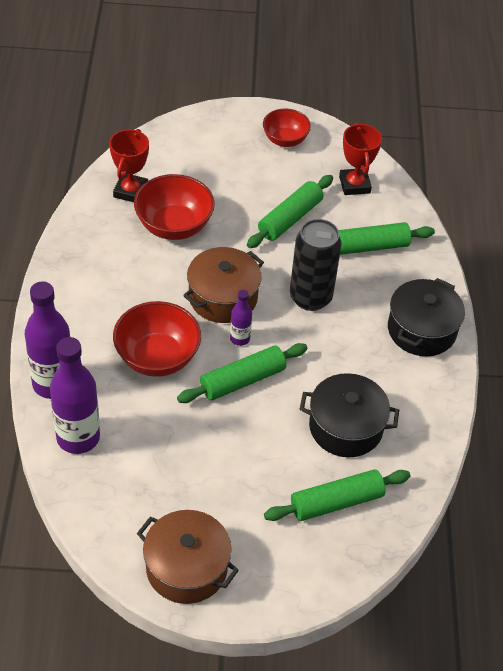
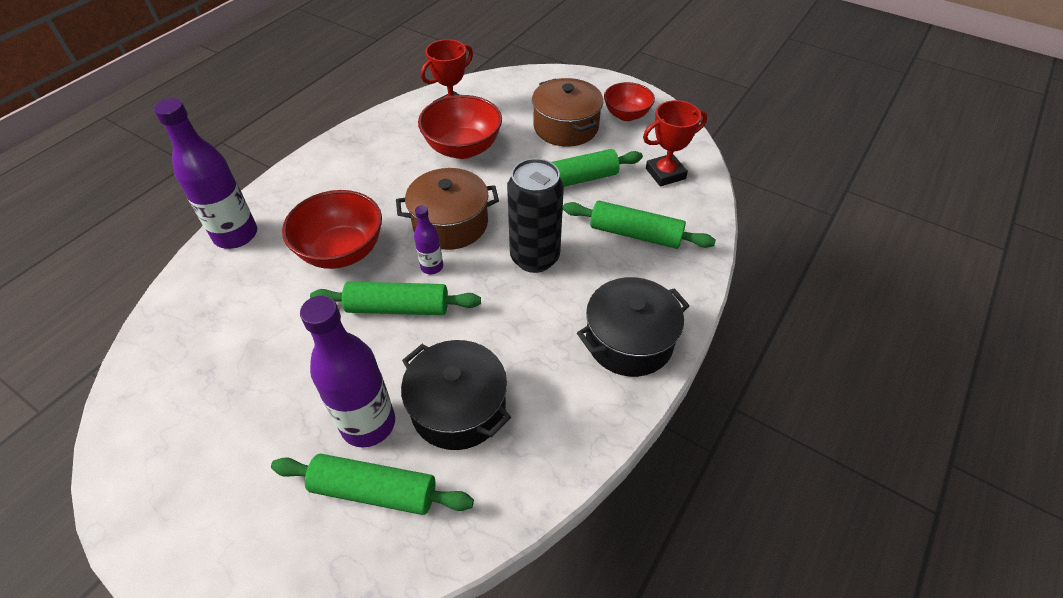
camera: 35 degrees right, 0 degrees up
purple bottle [50,337,100,454] -> purple bottle moved to [300,296,395,447]
brown pot [137,510,239,604] -> brown pot moved to [532,78,603,147]
red trophy [339,123,382,195] -> red trophy turned 45 degrees clockwise [643,100,707,186]

